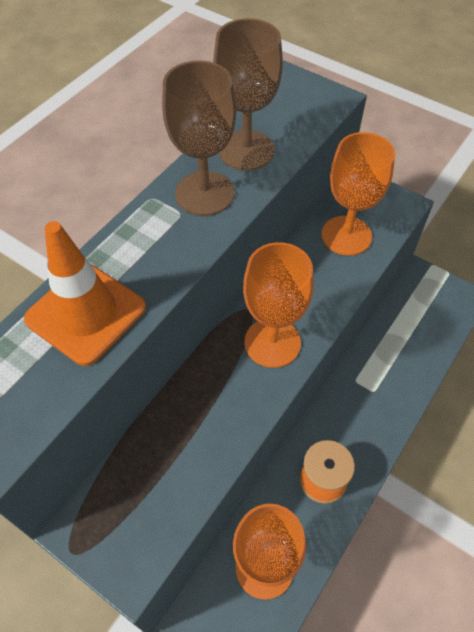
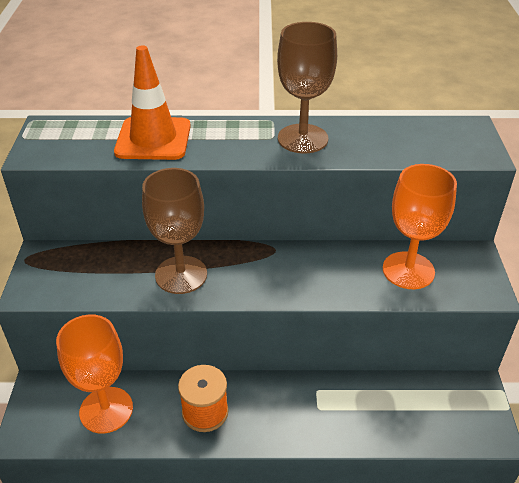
camera: 55 degrees right, 15 degrees down
brown goblet [213,18,283,171] -> brown goblet moved to [142,168,207,294]
orange goblet [243,242,314,368] -> none

